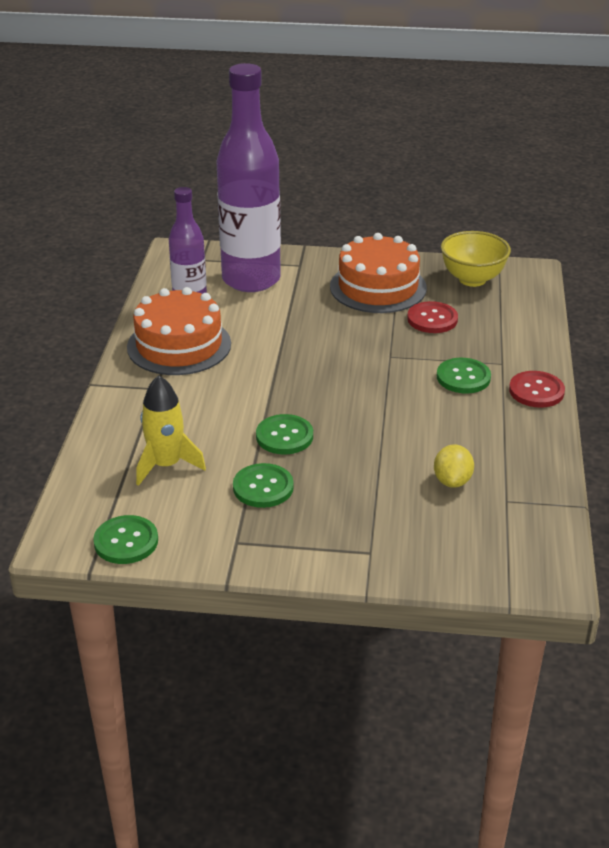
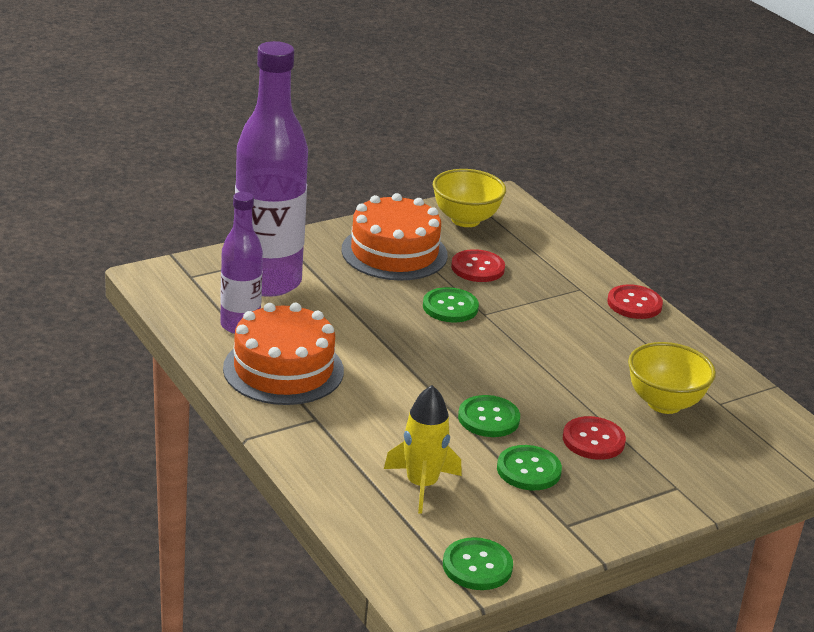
camera: 40 degrees left, 5 degrees down
yellow lemon [434,444,474,488] -> yellow bowl [628,342,716,414]
green button [437,358,491,393] -> green button moved to [423,287,479,322]
none -> red button [563,416,626,460]

